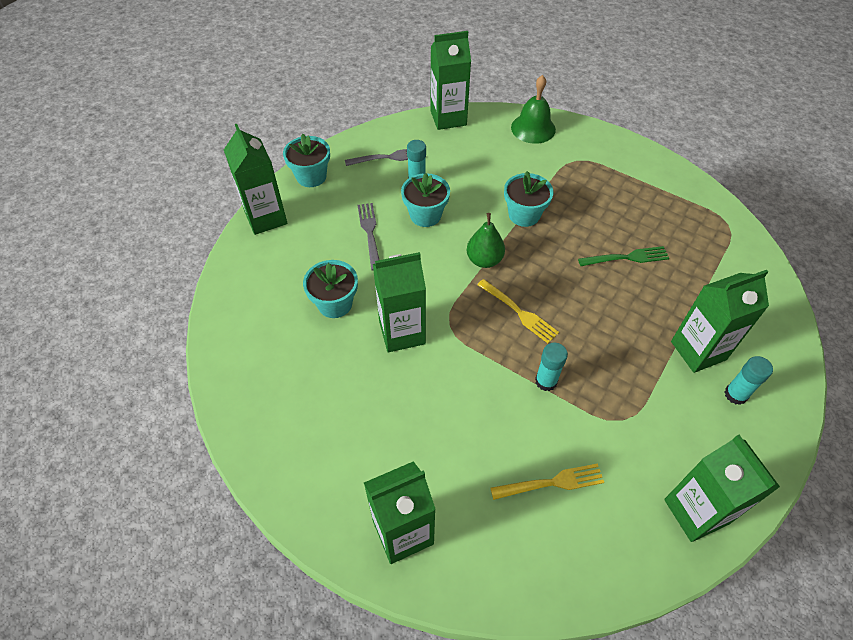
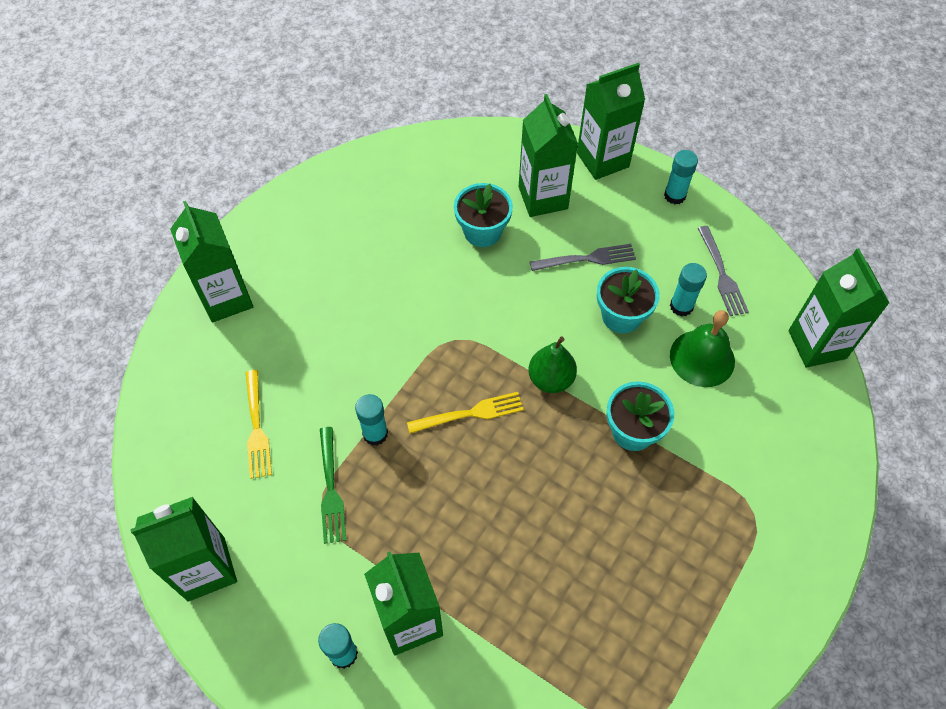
camera: 90 degrees right, 5 degrees up
turquoise flower pot [283,134,330,187] -> turquoise glue stick [664,150,698,204]
green carton [373,252,426,352] -> green carton moved to [519,94,578,217]
yellow fork [477,279,559,343] -> yellow fork turned 150 degrees counterclockwise [407,392,524,434]
green bell [511,75,556,144] -> green bell moved to [670,310,735,387]
green fork [578,246,669,266] -> green fork moved to [320,427,346,544]

